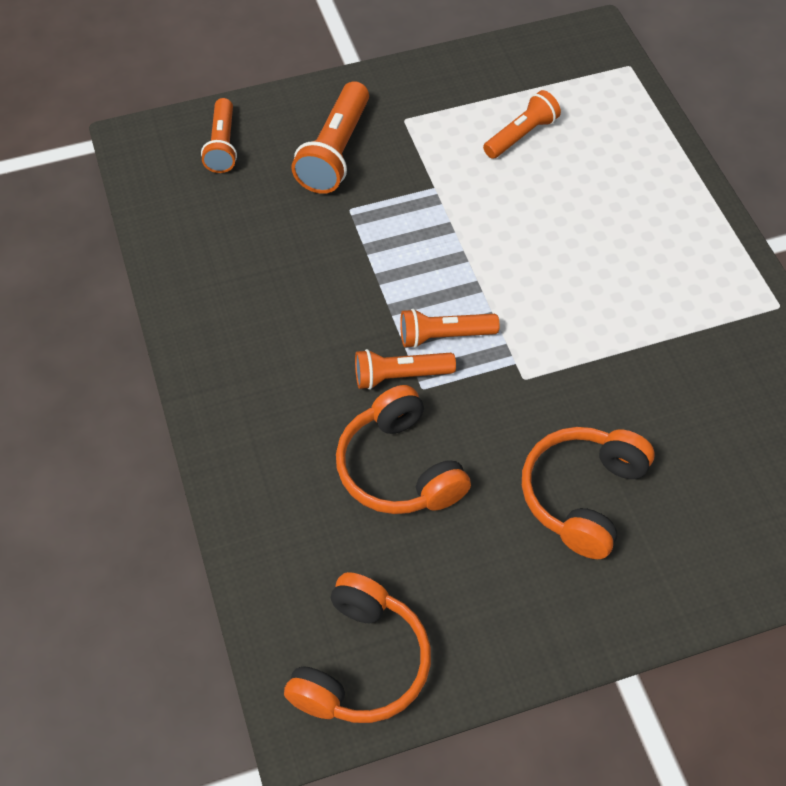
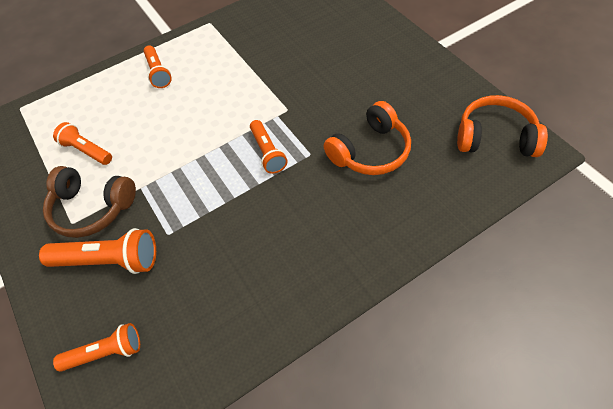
camera: 100 degrees left, 0 degrees up
orange flashlight [355,349,456,390] -> orange flashlight moved to [144,46,172,88]
orange headphones [522,427,654,559] -> none
none -> brown headphones [43,166,136,238]

